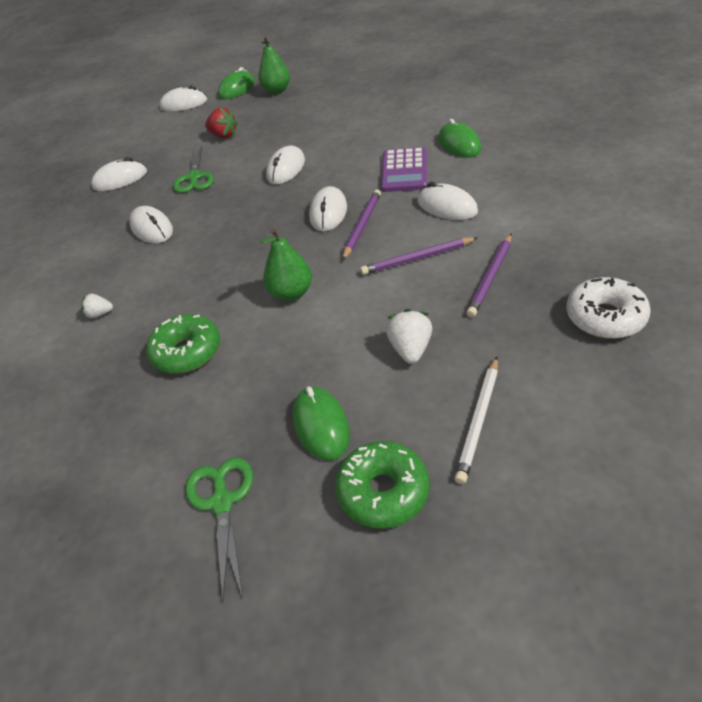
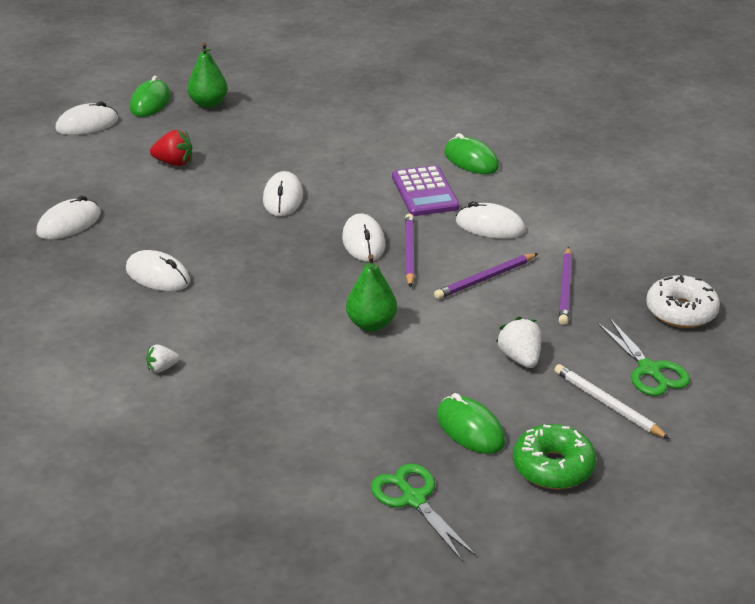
camera: 25 degrees left, 10 degrees down
green donut [146,314,220,374] -> none
green scissors [173,145,214,193] -> green scissors moved to [597,318,690,396]
white pencil [454,357,498,484] -> white pencil turned 135 degrees clockwise [554,364,670,439]

